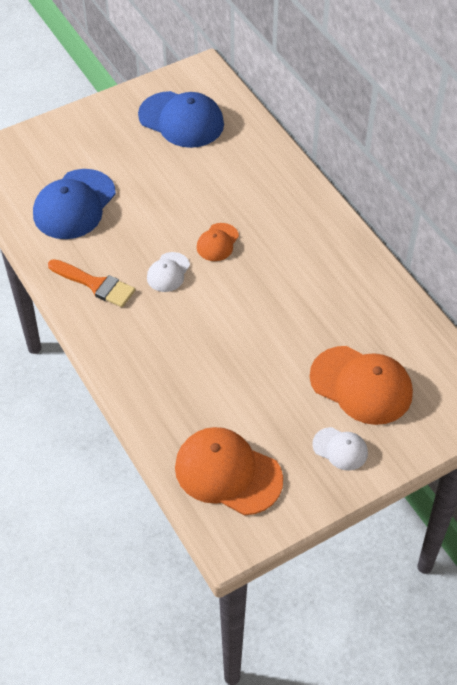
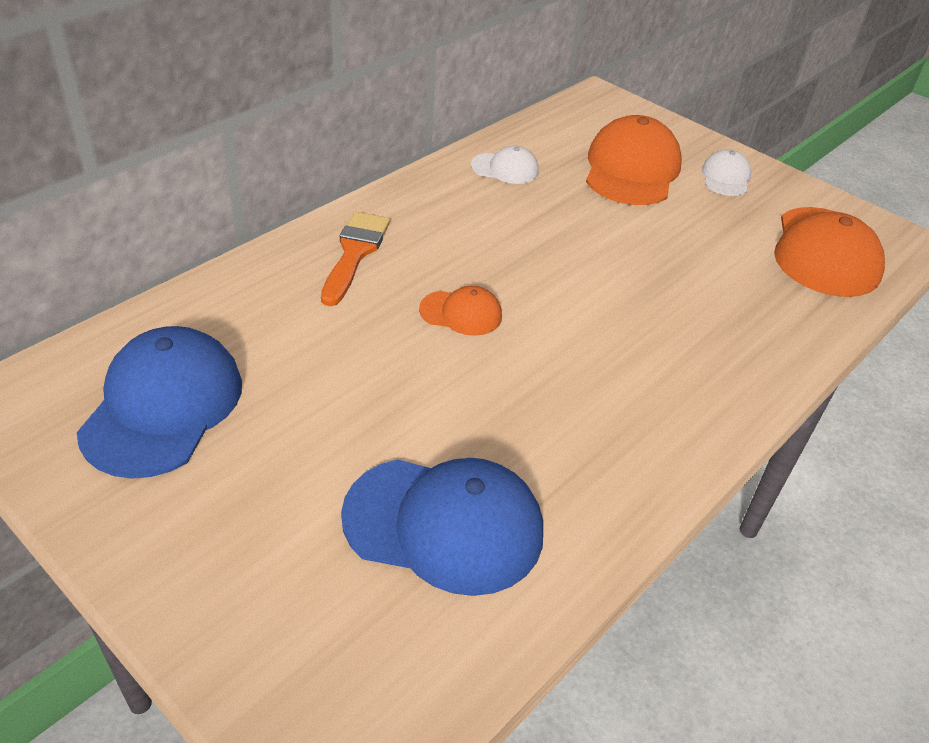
camera: 110 degrees left, 10 degrees down
orange brush [48,259,135,307] -> orange brush moved to [321,212,390,306]
white cap [147,252,190,292] -> white cap moved to [471,145,539,184]

